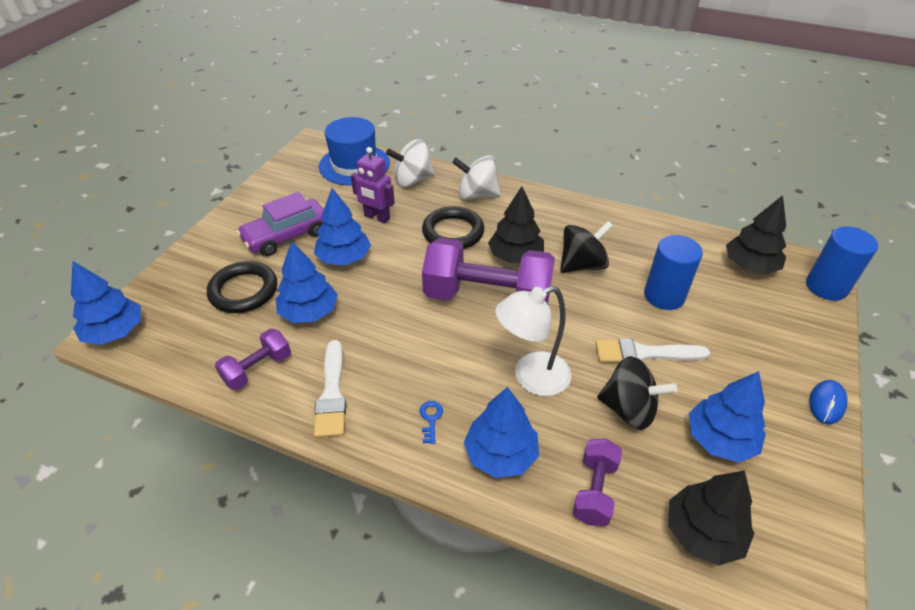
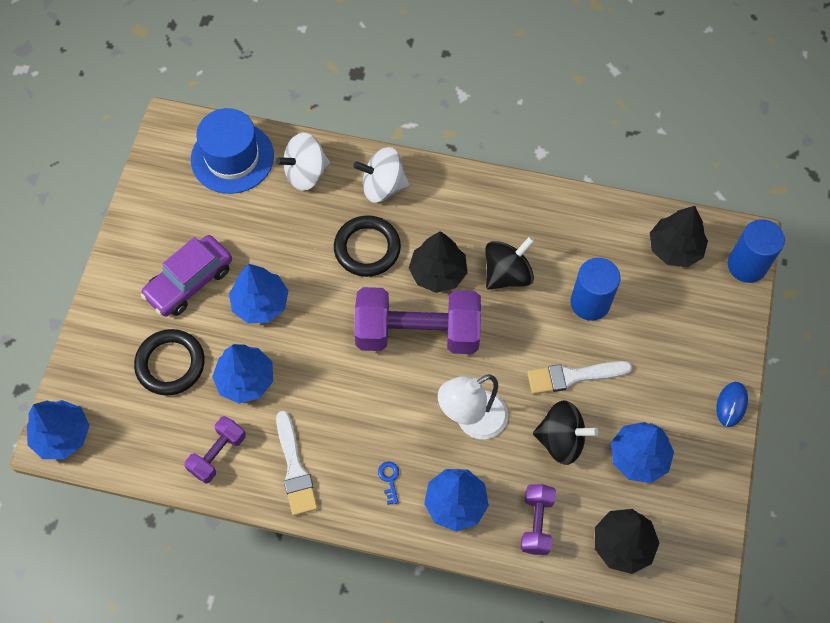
camera: 10 degrees left, 20 degrees up
purple robot [351,147,395,223] -> none

